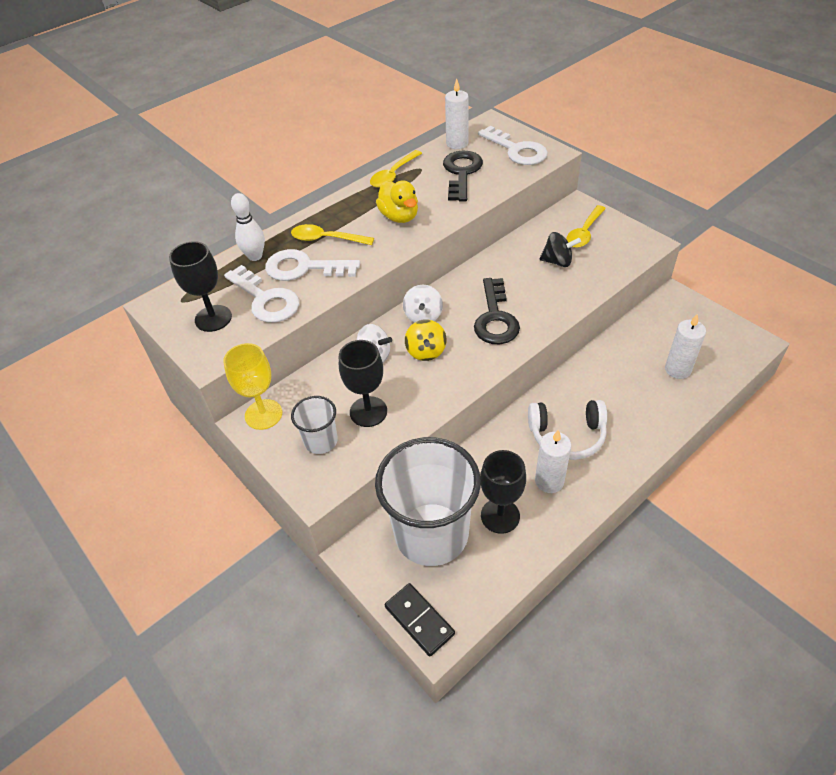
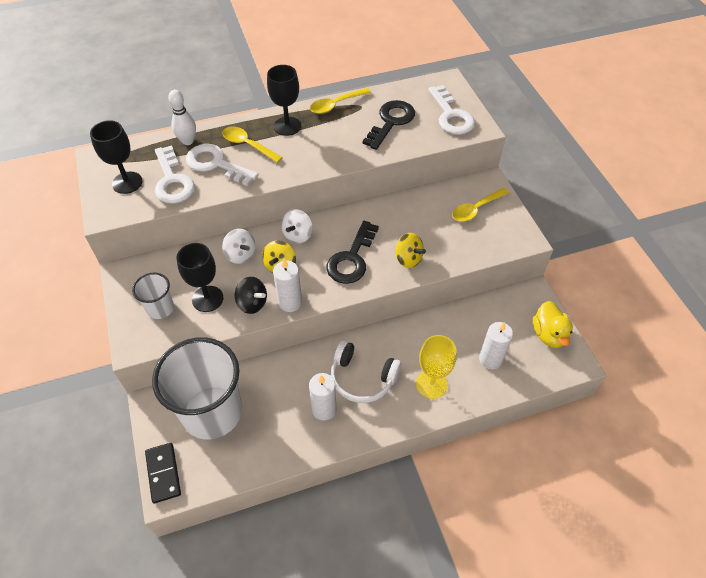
camera: 20 degrees right, 5 degrees up
yellow goblet [223,343,282,430] -> yellow goblet moved to [416,335,456,399]
yellow duck [376,180,418,223] -> yellow duck moved to [533,301,573,348]
white candle [445,78,469,149] -> white candle moved to [273,259,302,312]
black goblet [481,450,526,534] -> black goblet moved to [267,65,301,136]
black spinning top [539,232,581,267] -> black spinning top moved to [235,277,267,314]
none -> yellow spinning top [395,233,426,268]

